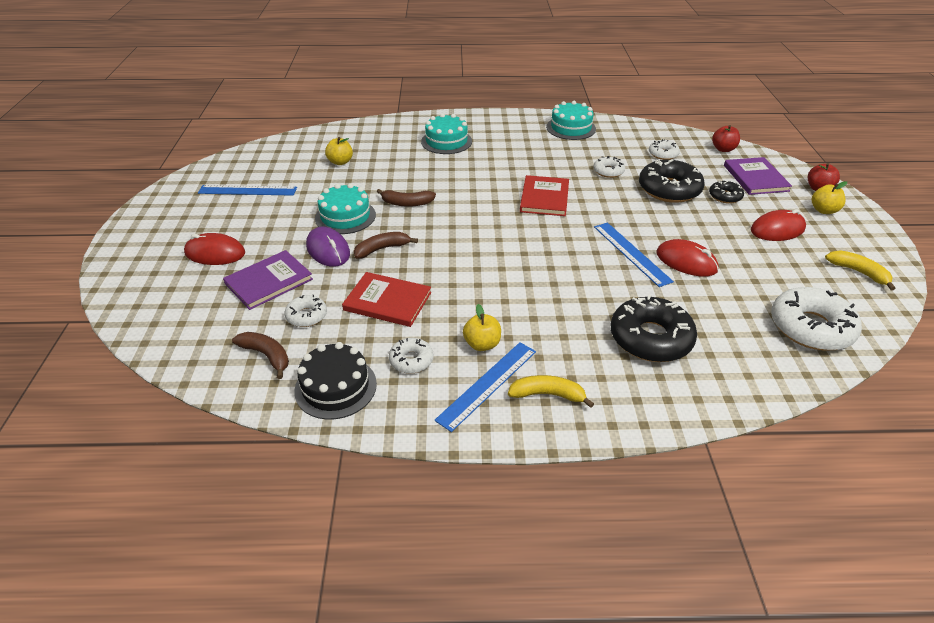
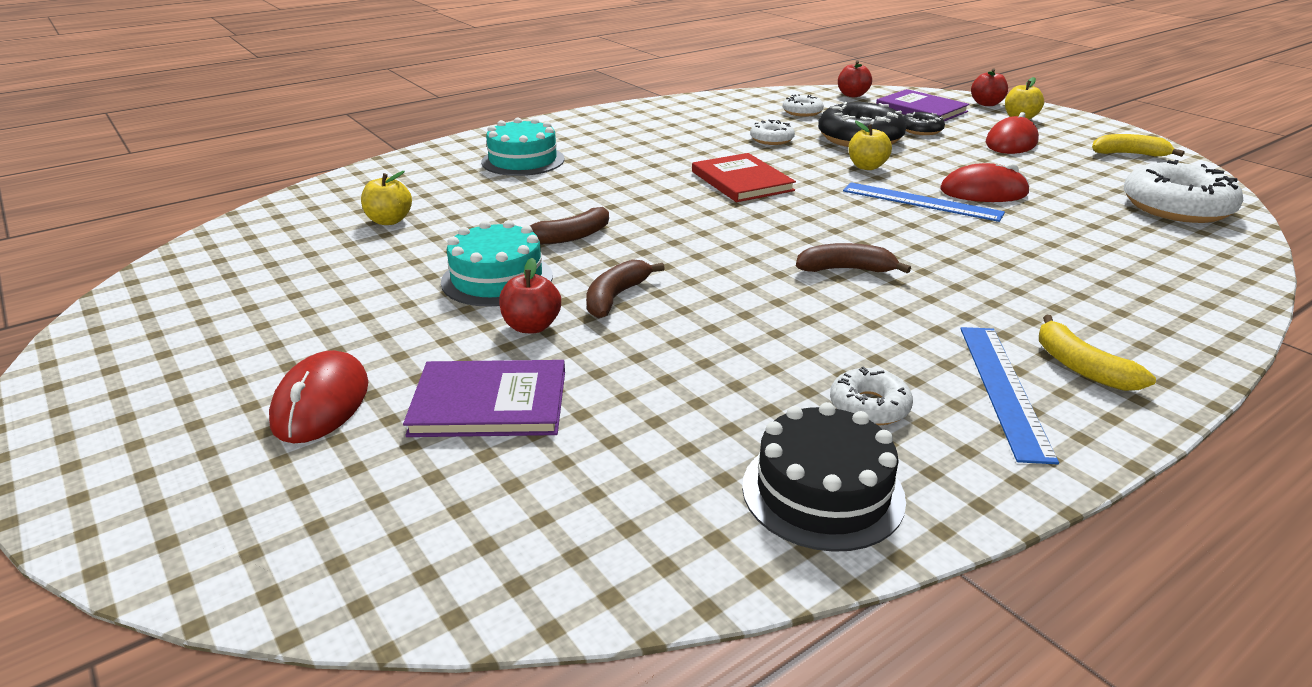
camera: 35 degrees left, 10 degrees down
red mouse [184,233,245,265] -> red mouse turned 60 degrees counterclockwise [269,350,368,443]
blue ruler [198,185,297,196] -> none
purple book [223,250,313,310] -> purple book turned 75 degrees clockwise [403,360,565,437]
brown banana [232,332,289,379] -> brown banana moved to [796,243,911,274]
white donut [284,295,327,327] -> none
purple mouse [306,227,350,267] -> red apple [499,258,561,333]
red book [342,272,431,327] -> none
yellow apple [463,304,501,351] -> yellow apple moved to [848,120,892,170]
yellow banana [508,375,594,408] -> yellow banana turned 90 degrees counterclockwise [1039,315,1156,391]
turquoise cake [546,101,596,140] -> none
black donut [611,295,697,362] -> none

